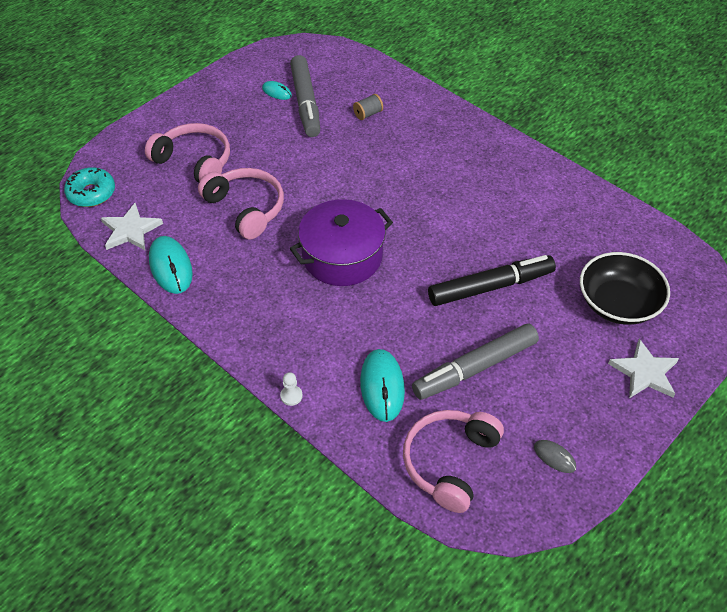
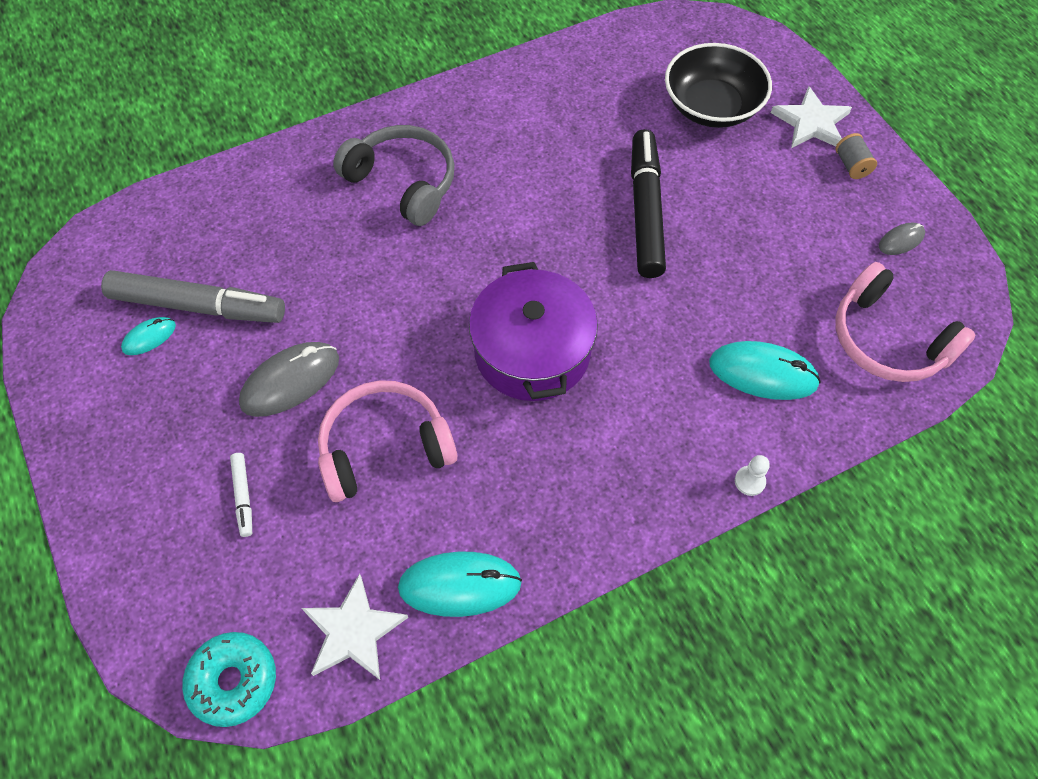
camera: 70 degrees left, 10 degrees up
pink headphones [145,123,230,183] -> white marker [230,453,252,537]
grey spool [353,94,383,120] -> grey spool moved to [835,133,877,179]
grey marker [412,323,539,400] -> none
none -> grey mouse [239,342,339,417]
none -> grey headphones [333,125,455,226]

